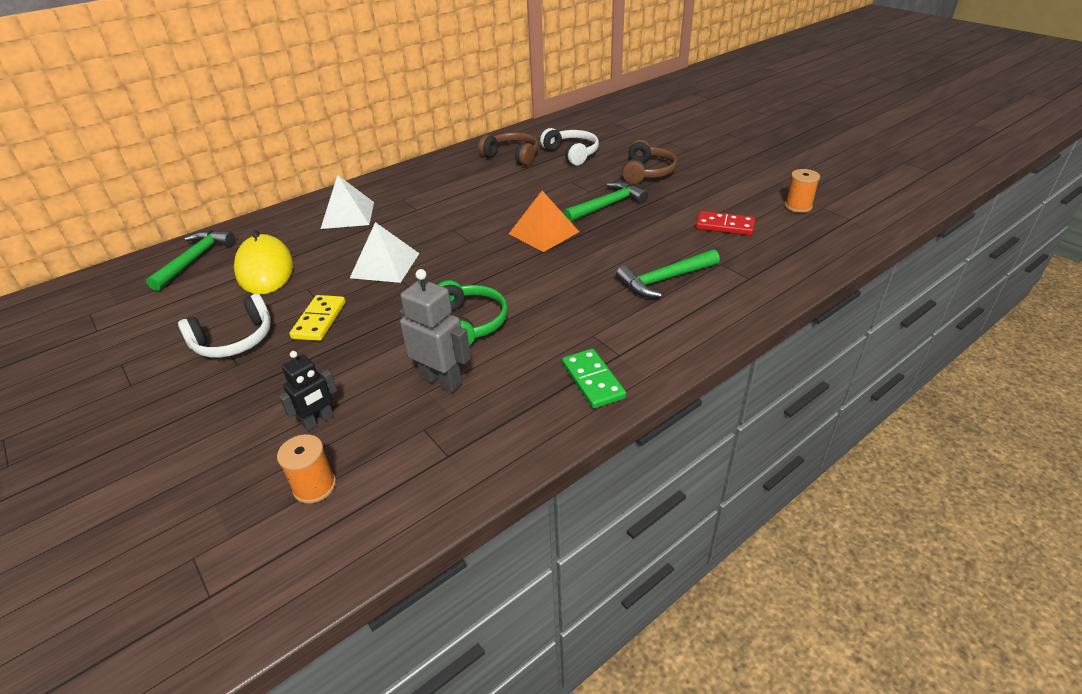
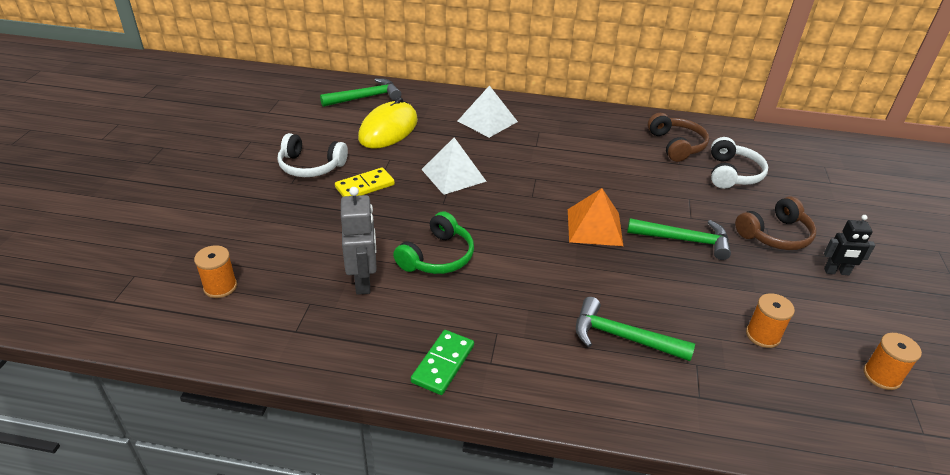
camera: 45 degrees right, 0 degrees up
black robot [279,351,337,431] -> black robot moved to [824,215,875,275]
red domino [696,211,755,235] -> orange spool [746,293,795,348]

